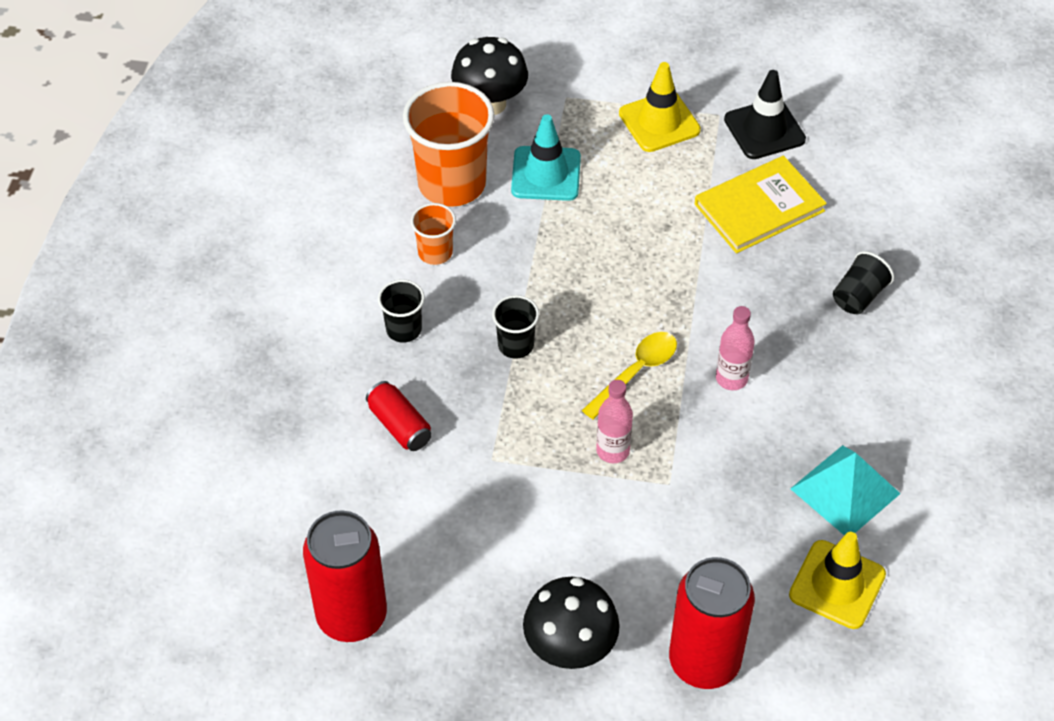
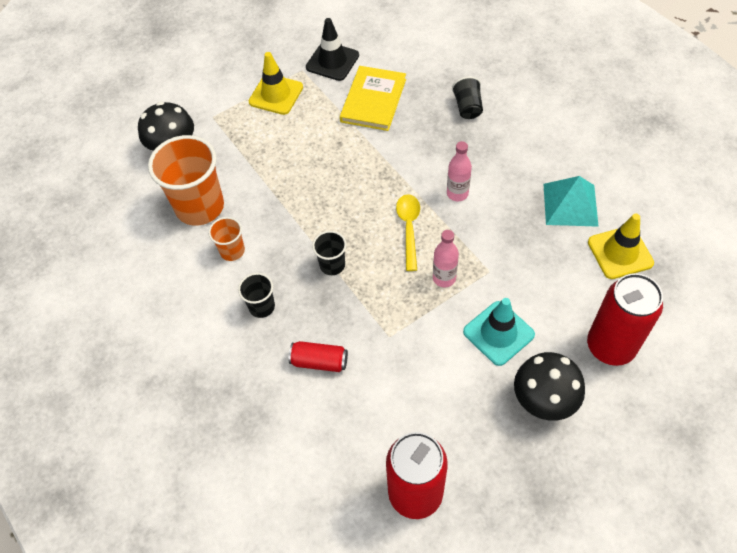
camera: 40 degrees left, 5 degrees up
turquoise traffic cone [511,114,581,201] -> turquoise traffic cone moved to [463,298,535,366]

